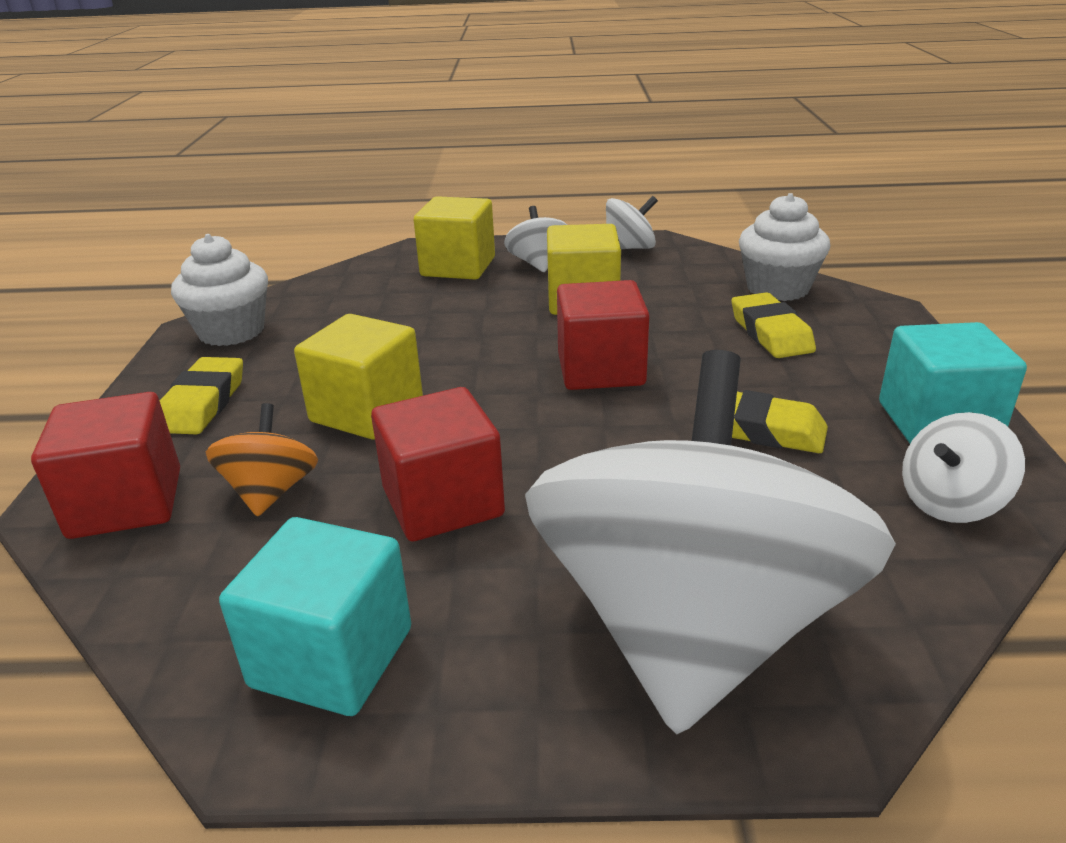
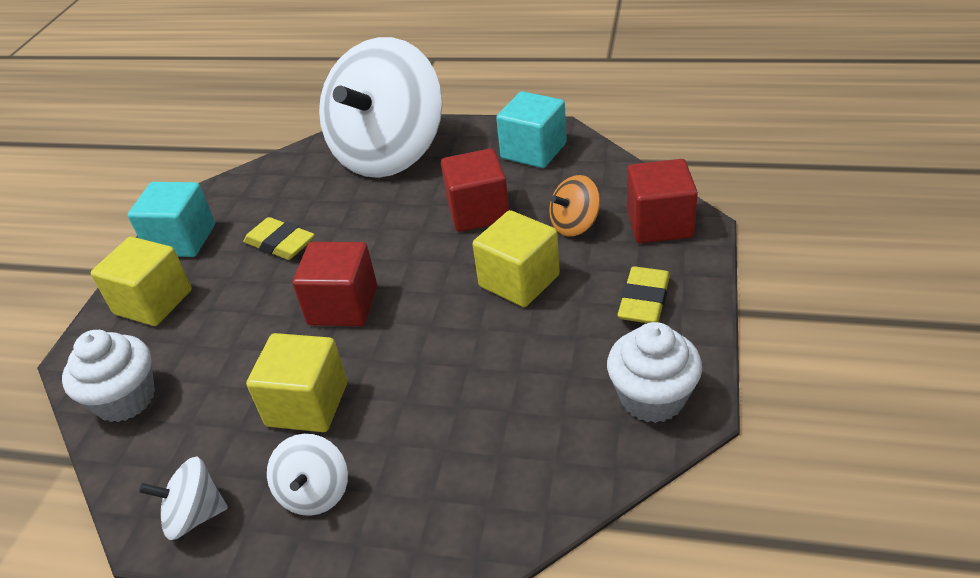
camera: 165 degrees left, 10 degrees up
orange spinning top [206,403,318,517] -> orange spinning top turned 45 degrees clockwise [549,175,600,237]
yellow cube [414,196,495,279] -> yellow cube moved to [91,237,192,326]
yellow eraser [731,292,816,358] -> none
white spinning top [902,412,1025,523] -> none

